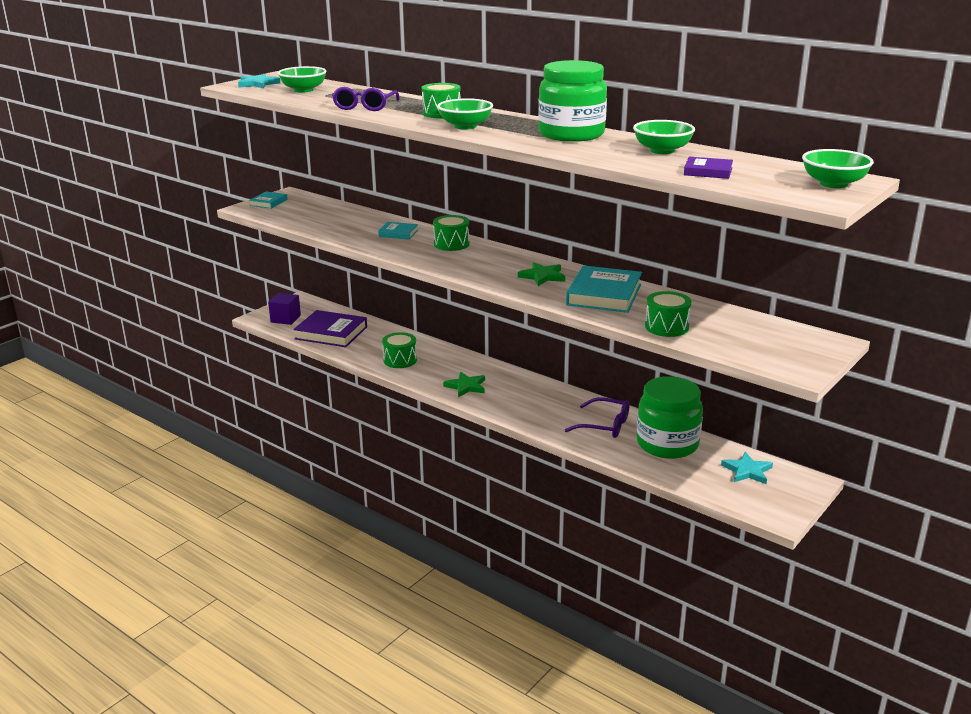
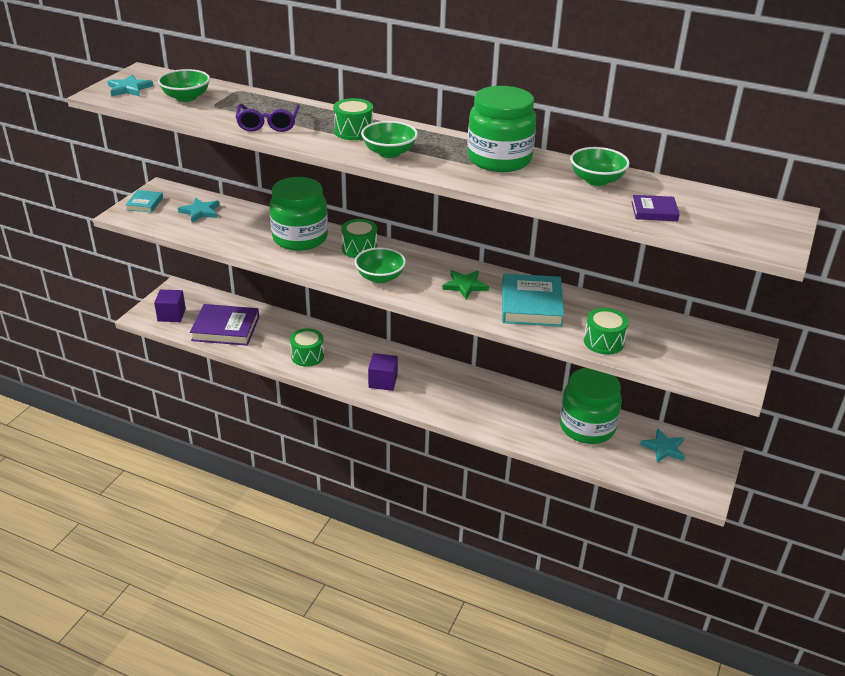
camera: 15 degrees left, 10 degrees up
turquoise book [378,222,418,240] -> green jar [270,177,328,251]
green star [443,372,485,397] -> purple cube [368,353,398,391]
purple glasses [565,397,629,438] -> none
green bowl [802,149,874,188] -> green bowl moved to [355,247,406,283]
none -> turquoise star [178,198,220,222]

